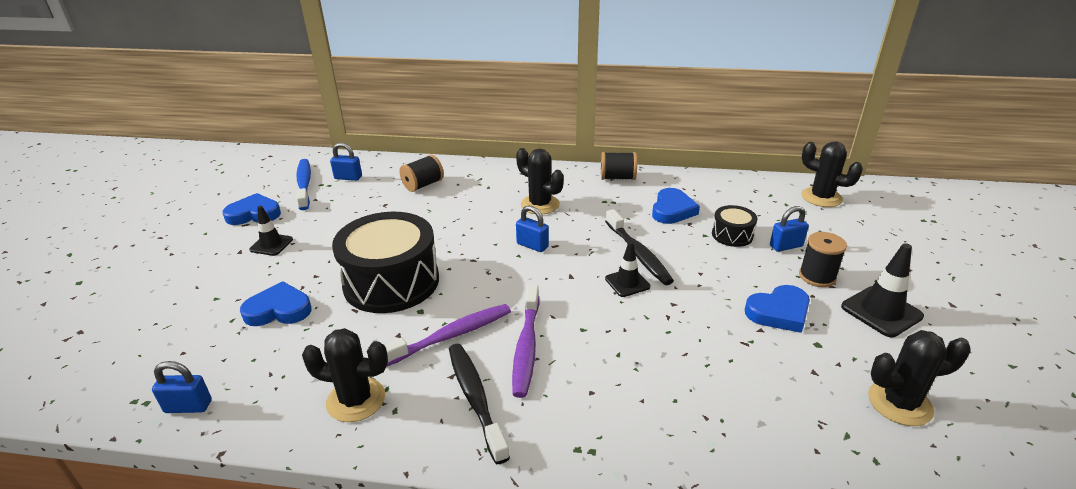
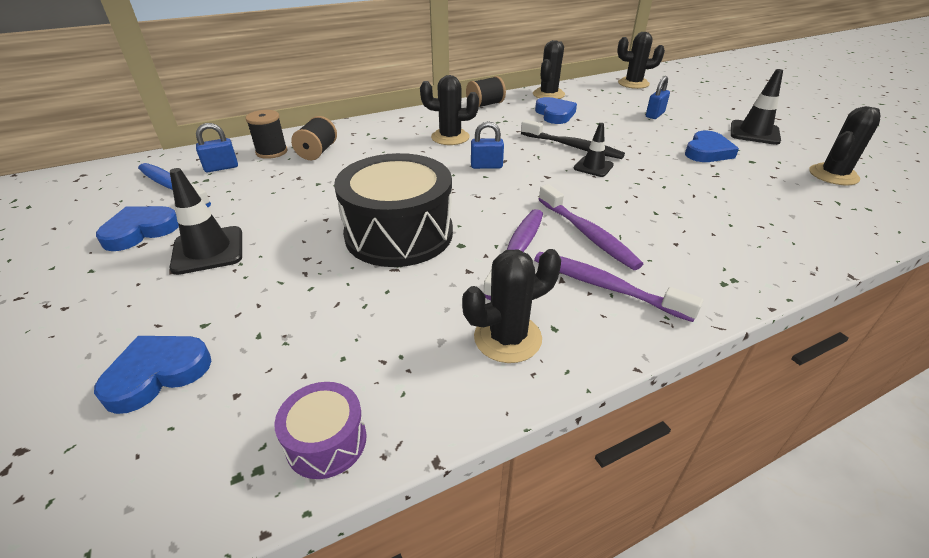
camera: 35 degrees left, 5 degrees up
blue padlock [152,361,212,413] -> purple drum [275,382,366,479]
blue heart [240,281,312,326] -> blue heart moved to [94,336,211,414]
black traffic cone [249,206,293,256] -> black traffic cone [169,168,242,275], size x1.53
black toothbrush [449,344,510,464] -> purple toothbrush [534,252,704,322]
black drum [712,205,758,247] -> none
black spool [799,232,847,287] -> black spool moved to [246,110,288,159]
none -> black cactus [533,40,565,99]

